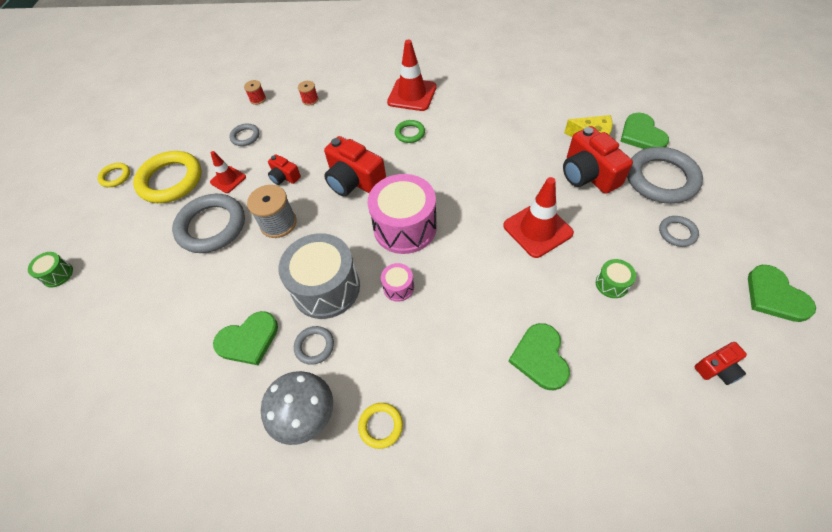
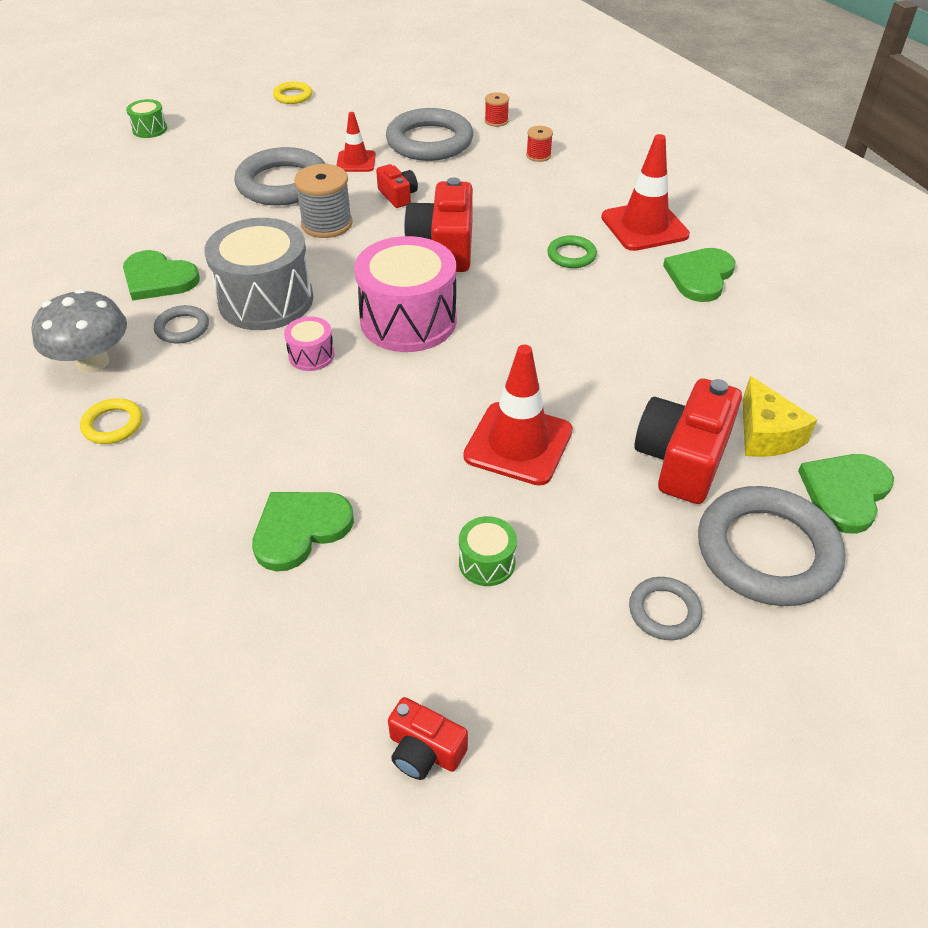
camera: 50 degrees right, 10 degrees down
yellow ring [133,151,202,203] -> none
grey ring [229,124,259,146] -> grey ring [386,108,473,161], size x2.08
red camera [268,154,301,185] -> red camera turned 150 degrees clockwise [376,164,418,208]
green heart [748,265,816,322] -> green heart moved to [663,248,736,302]

